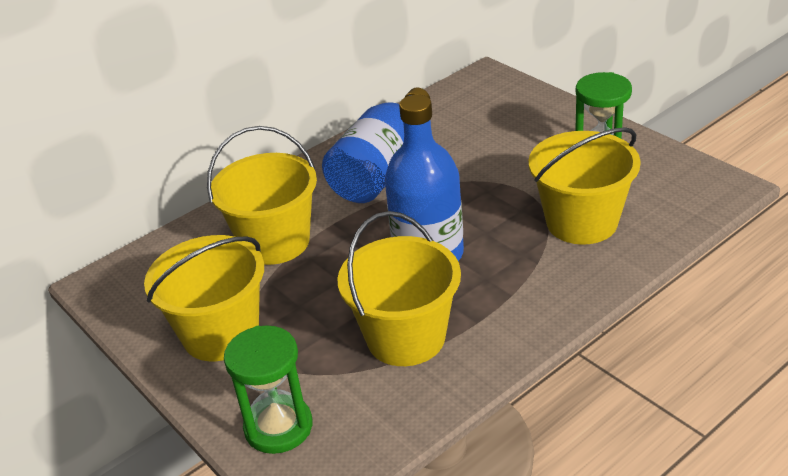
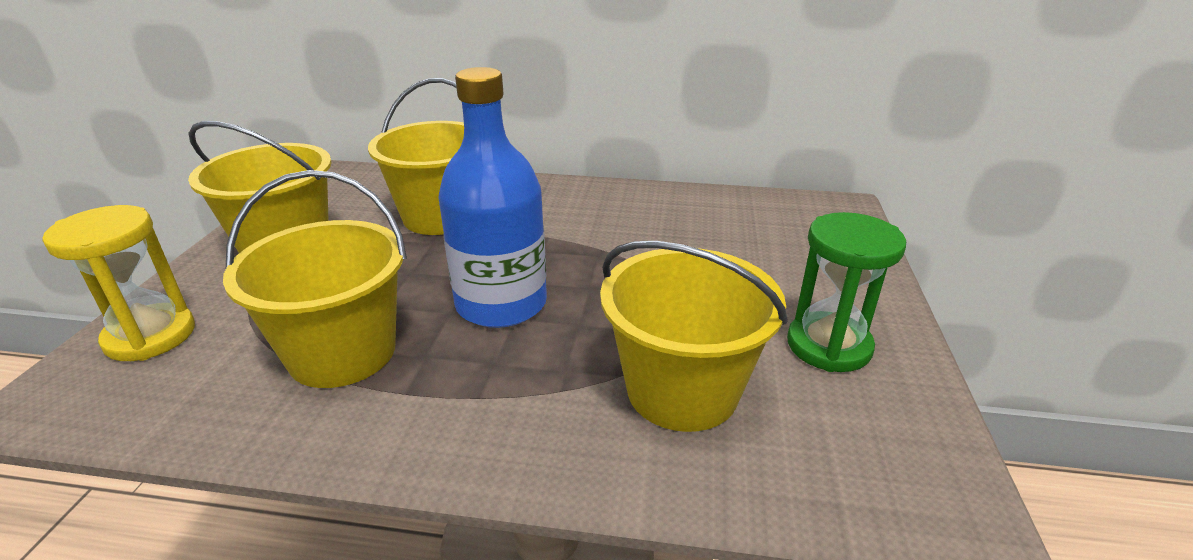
camera: 45 degrees right, 5 degrees down
green hourglass [224,325,312,454] -> yellow hourglass [42,205,195,361]
blue bottle [322,87,430,203] -> none

